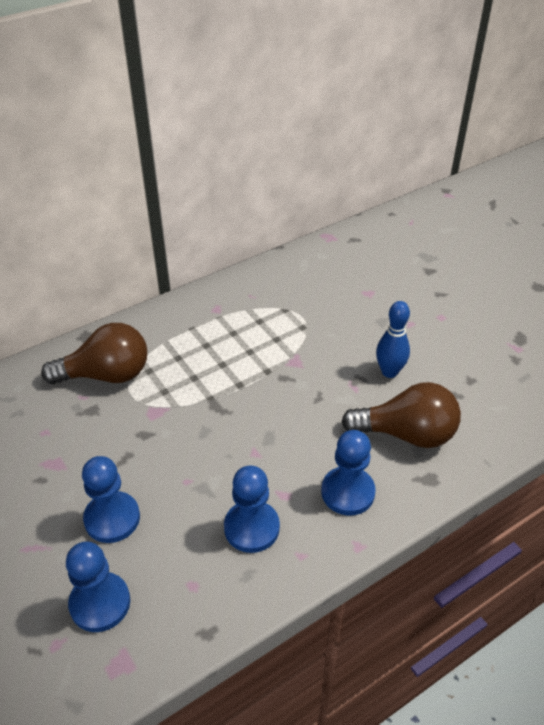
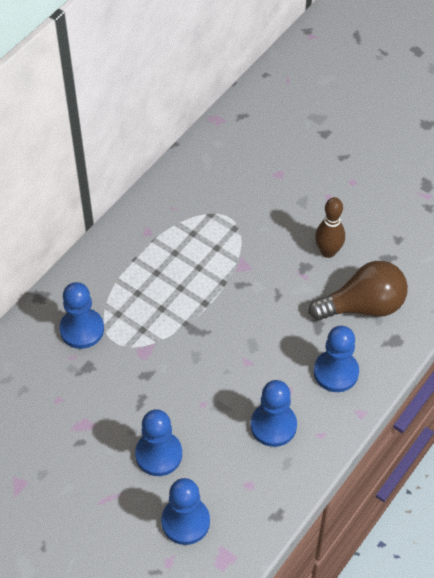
camera: 20 degrees left, 10 degrees up
brown light bulb [41,323,147,384] -> blue pawn [59,282,104,349]
blue bowling pin [376,301,410,378] -> brown bowling pin [315,197,345,258]

